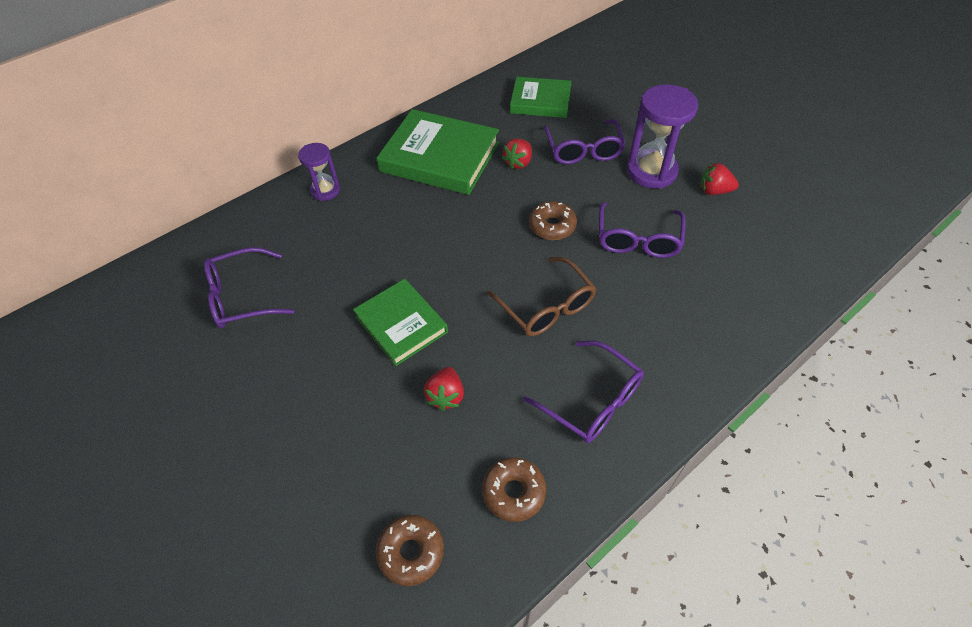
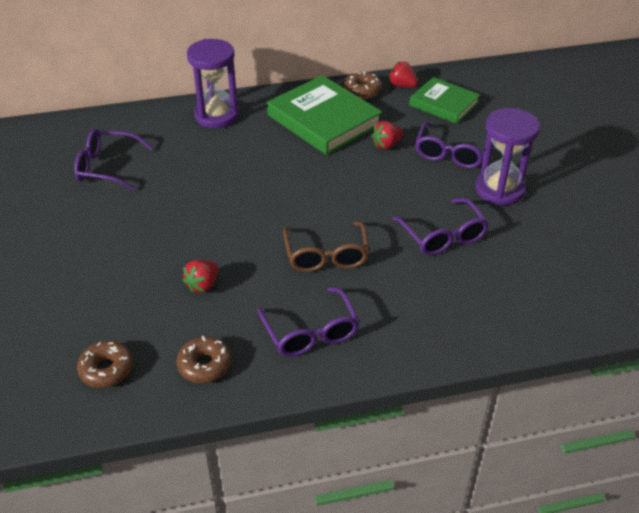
camera: 25 degrees right, 10 degrees down
purple hourglass [298,143,340,201] -> purple hourglass [187,39,239,128], size x1.72
green book [353,279,448,366] -> none
brown donut [529,201,577,240] -> brown donut moved to [344,71,382,99]
purple glasses [599,202,686,258] -> purple glasses turned 60 degrees counterclockwise [392,198,489,255]
red strawberry [700,163,739,195] -> red strawberry moved to [389,62,418,88]

